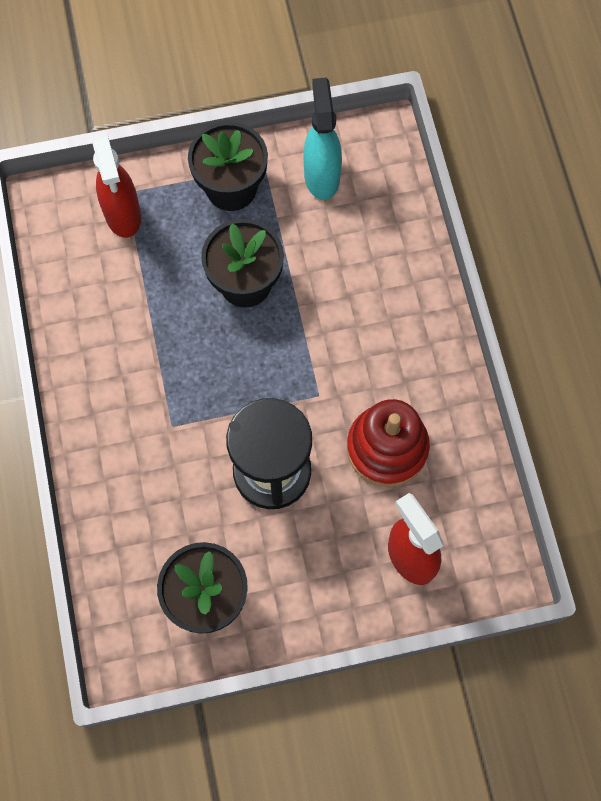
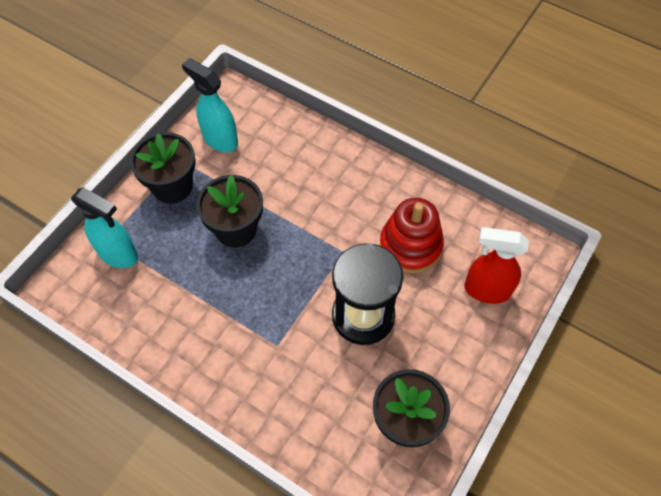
camera: 45 degrees left, 10 degrees down
red spray bottle [92,133,141,238] -> turquoise spray bottle [71,187,138,268]

